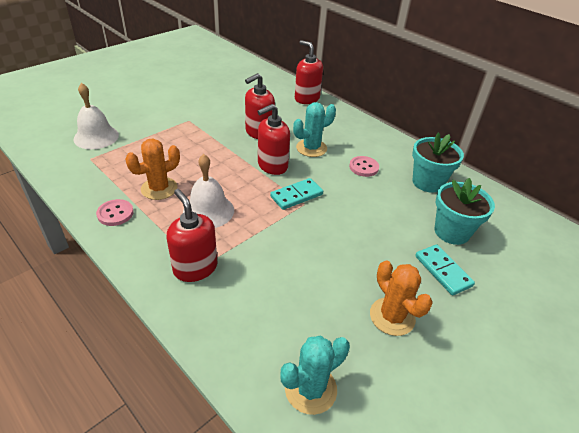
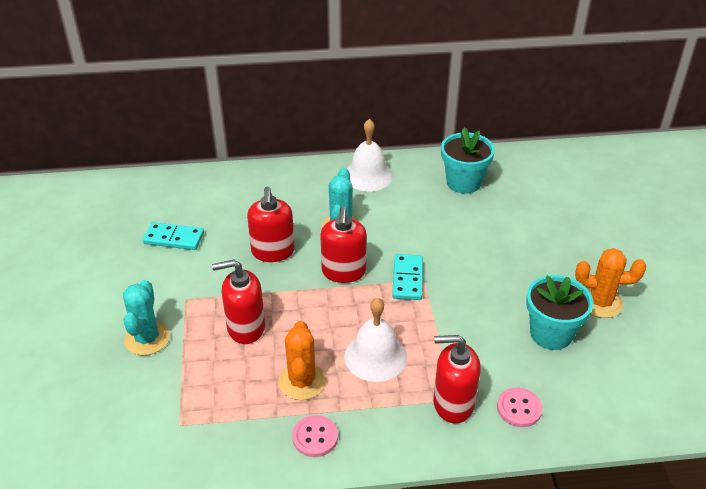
camera: 50 degrees left, 0 degrees up
white bell [74,83,119,149] -> white bell moved to [347,119,393,191]
turquoise cactus [280,336,350,415] -> turquoise cactus moved to [123,280,170,356]
red soap dispenser [295,40,323,104] -> red soap dispenser moved to [212,260,265,344]
pink button [349,156,379,177] -> pink button moved to [497,387,543,427]
turquoise domino [415,245,475,296] -> turquoise domino moved to [143,222,204,250]
turquoise flower pot [434,178,495,245] -> turquoise flower pot moved to [526,275,593,350]

